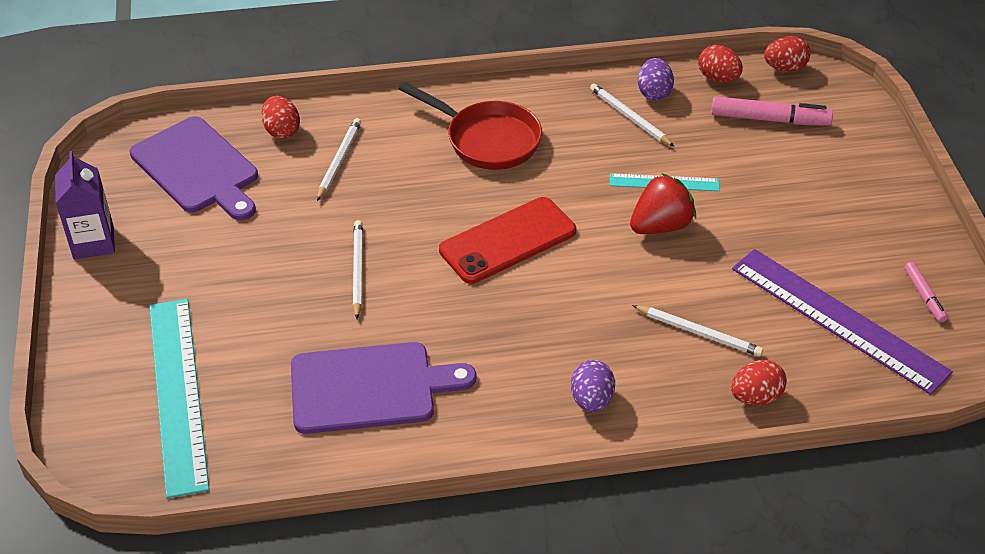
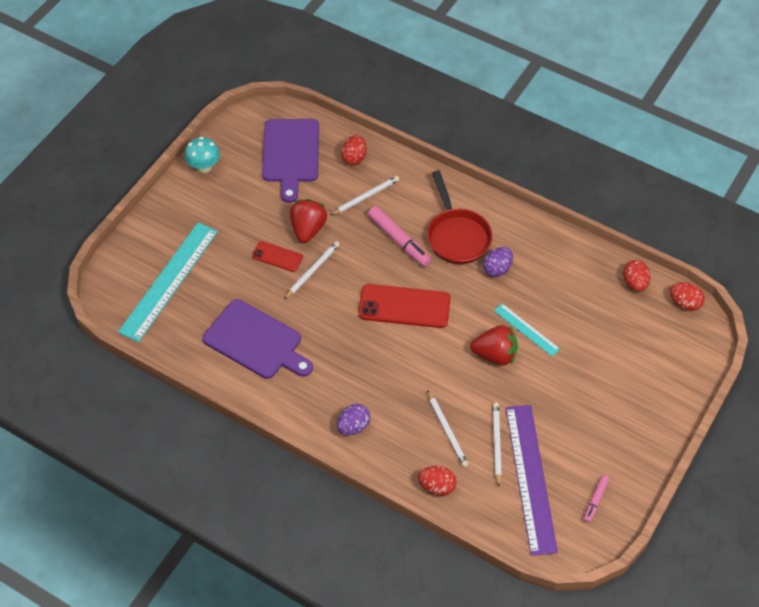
camera: 40 degrees right, 10 degrees up
purple carton [55,151,115,259] -> turquoise mushroom [184,137,220,173]
white pencil [590,83,675,147] -> white pencil moved to [493,403,502,487]
purple egg [638,58,674,101] -> purple egg moved to [483,247,513,277]
pink marker [711,96,833,126] -> pink marker moved to [368,206,431,267]
none -> red phone [252,241,303,272]
none -> red strawberry [290,199,327,243]

